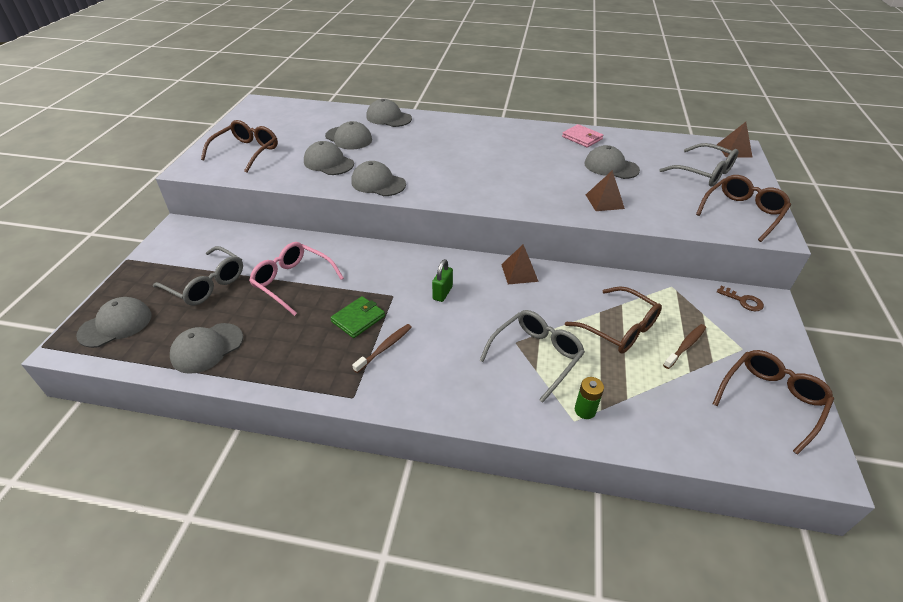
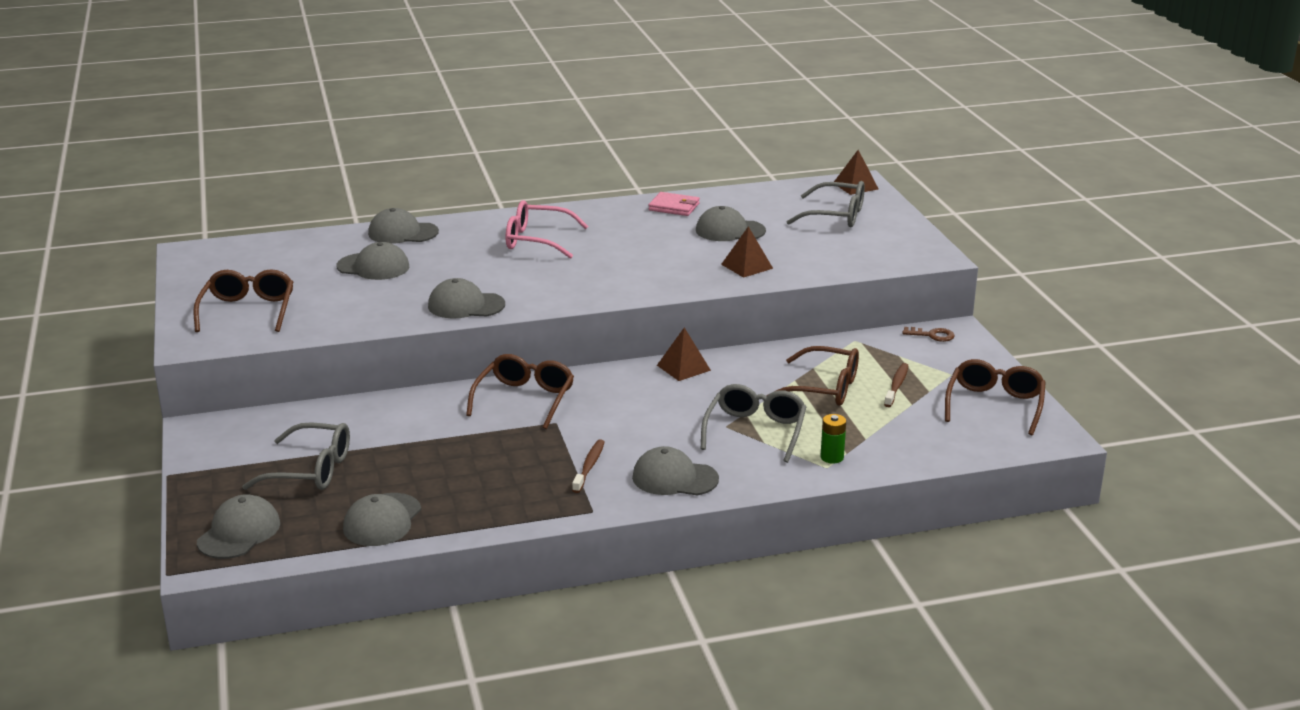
camera: 25 degrees left, 15 degrees down
pink glasses [249,242,344,316] -> pink glasses moved to [506,200,588,259]
grey cap [304,141,354,175] -> grey cap moved to [632,446,719,496]
green wallet [331,296,385,338] -> none
green padlock [432,259,453,302] -> none
brown glasses [696,175,791,242] -> brown glasses moved to [466,354,574,429]

